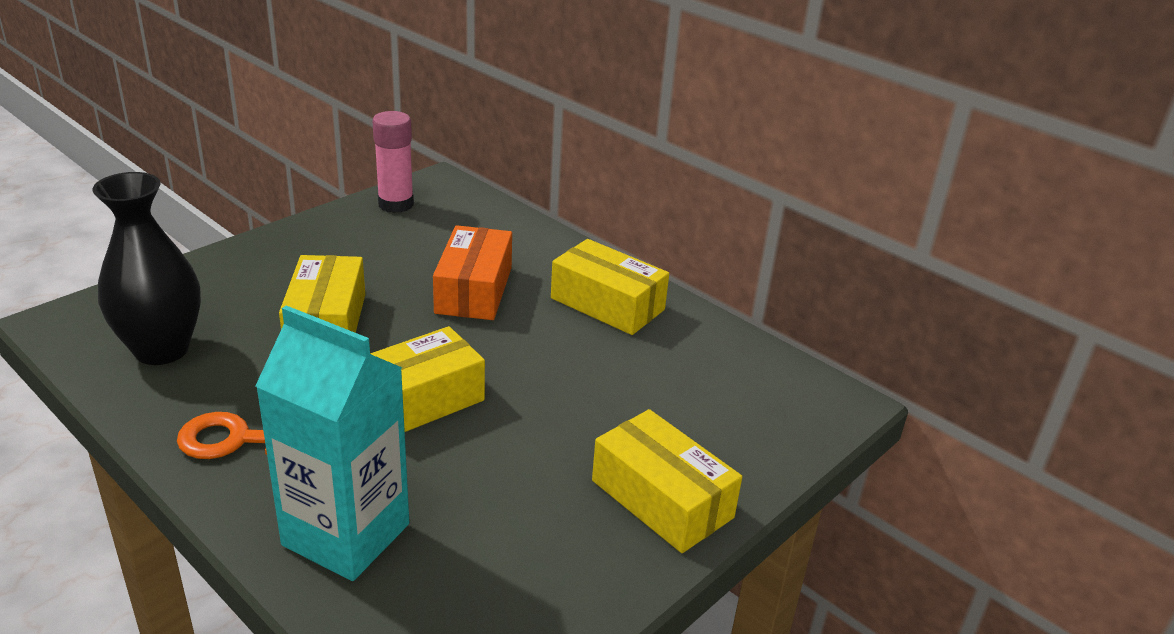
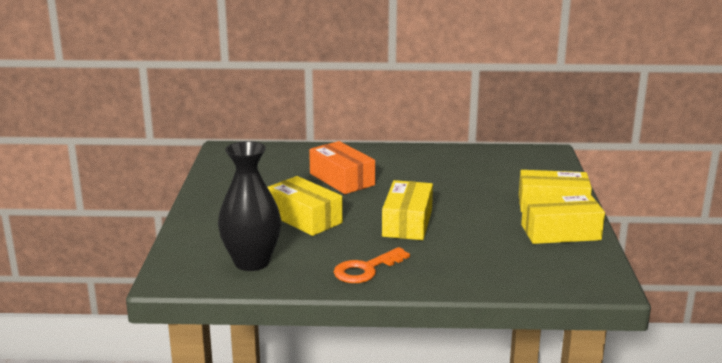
camera: 40 degrees left, 10 degrees down
turquoise carton [255,305,409,581] -> none
pink glue stick [372,111,414,213] -> none
yellow box [551,239,669,335] -> yellow box moved to [521,194,605,244]

